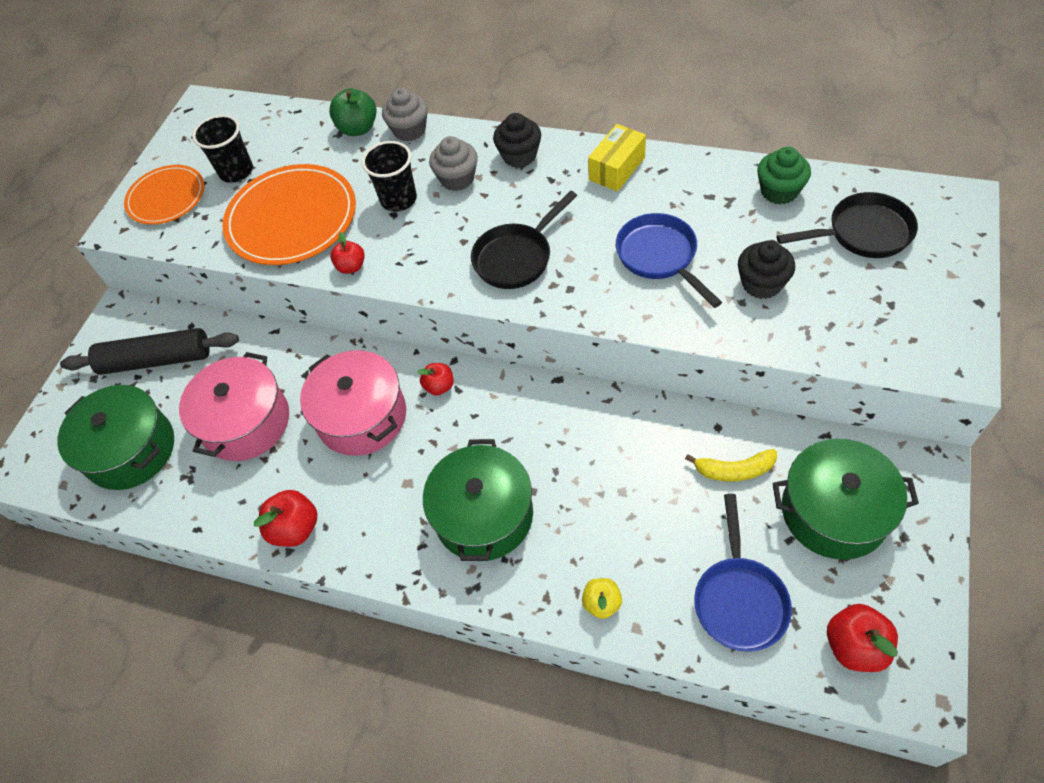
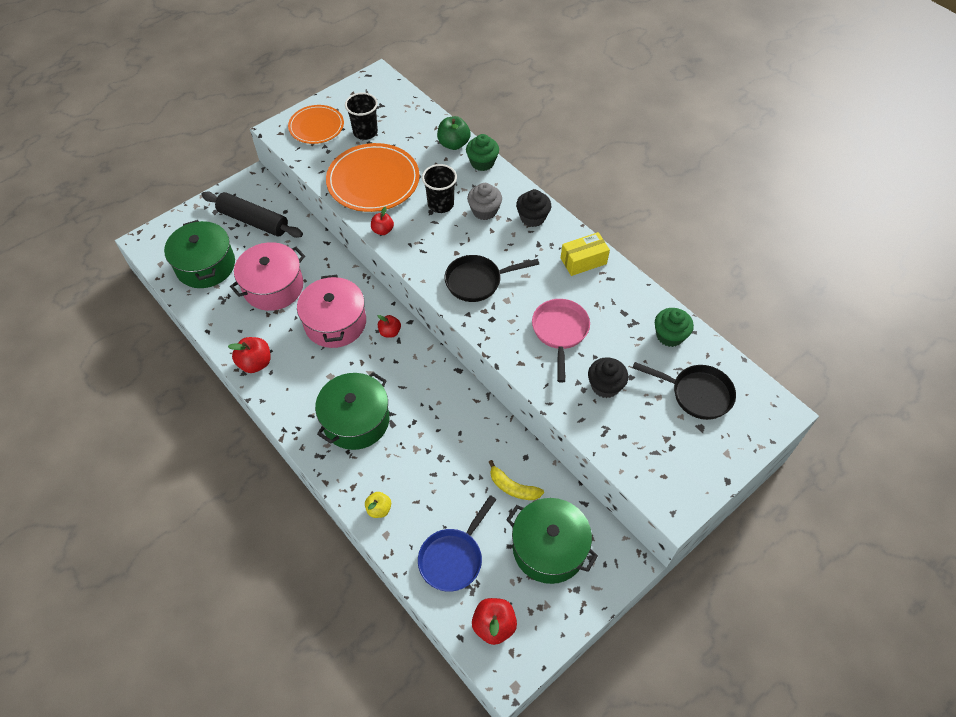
camera: 25 degrees right, 0 degrees up
grey cupcake [382,88,428,142] -> green cupcake [466,134,499,171]
blue pan [616,213,722,308] -> pink pan [532,299,590,383]

